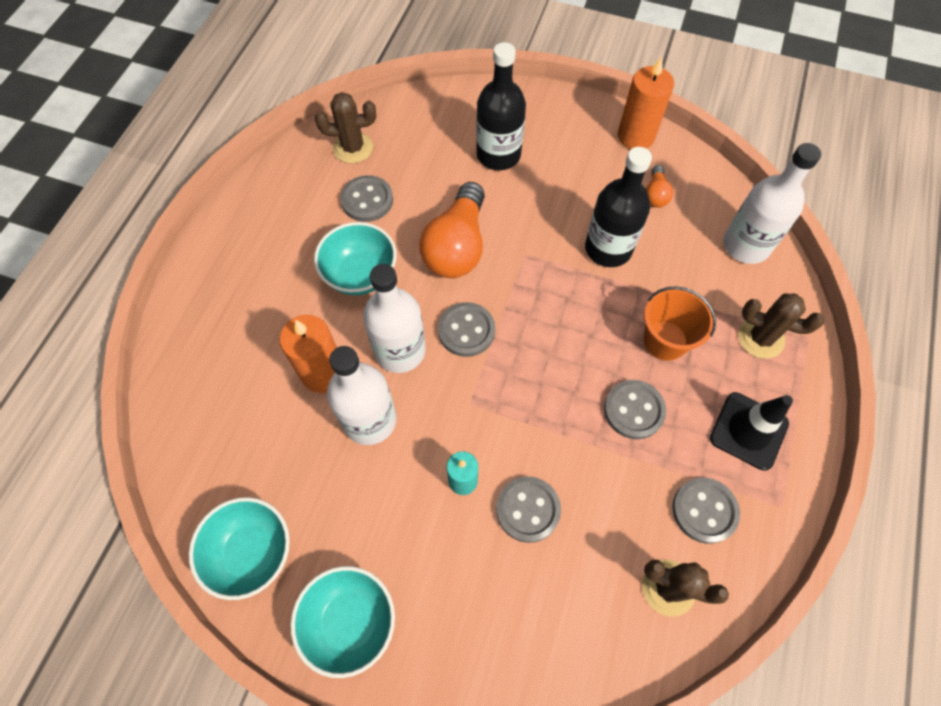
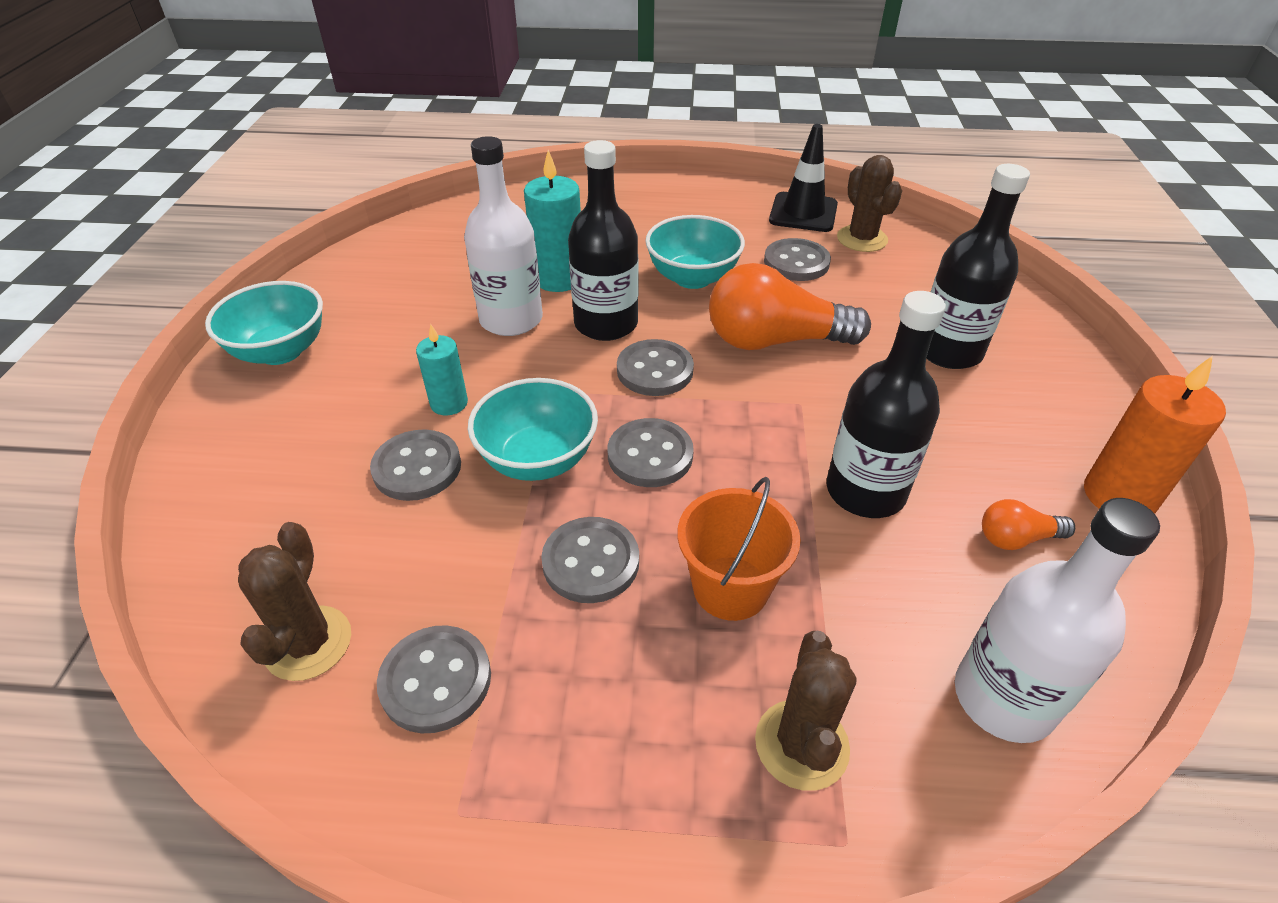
camera: 75 degrees right, 20 degrees down
turquoise bowl [189,497,290,600] -> turquoise bowl moved to [468,378,598,481]
orange candle [280,315,337,393] -> turquoise candle [524,150,581,292]
white bottle [363,264,426,373] -> black bottle [568,140,638,341]
black traffic cone [710,392,793,471] -> black traffic cone moved to [769,124,838,232]
none -> grey button [608,418,694,487]

